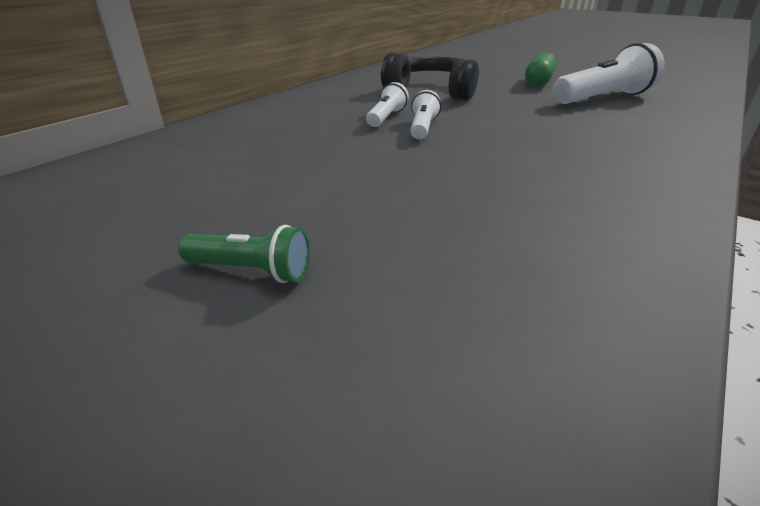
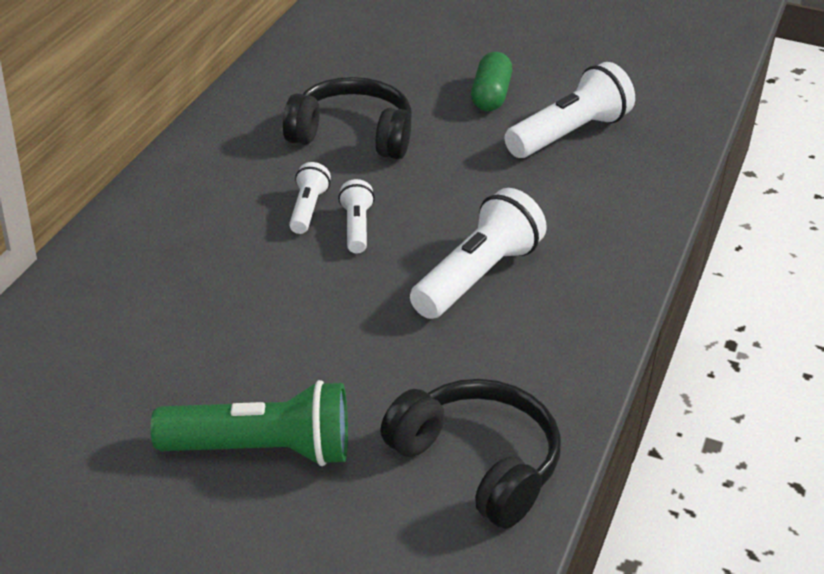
camera: 15 degrees left, 5 degrees up
green flashlight [179,225,310,283] -> green flashlight [151,380,348,466], size x1.88
none -> black headphones [380,379,561,528]
none -> white flashlight [410,188,547,319]

